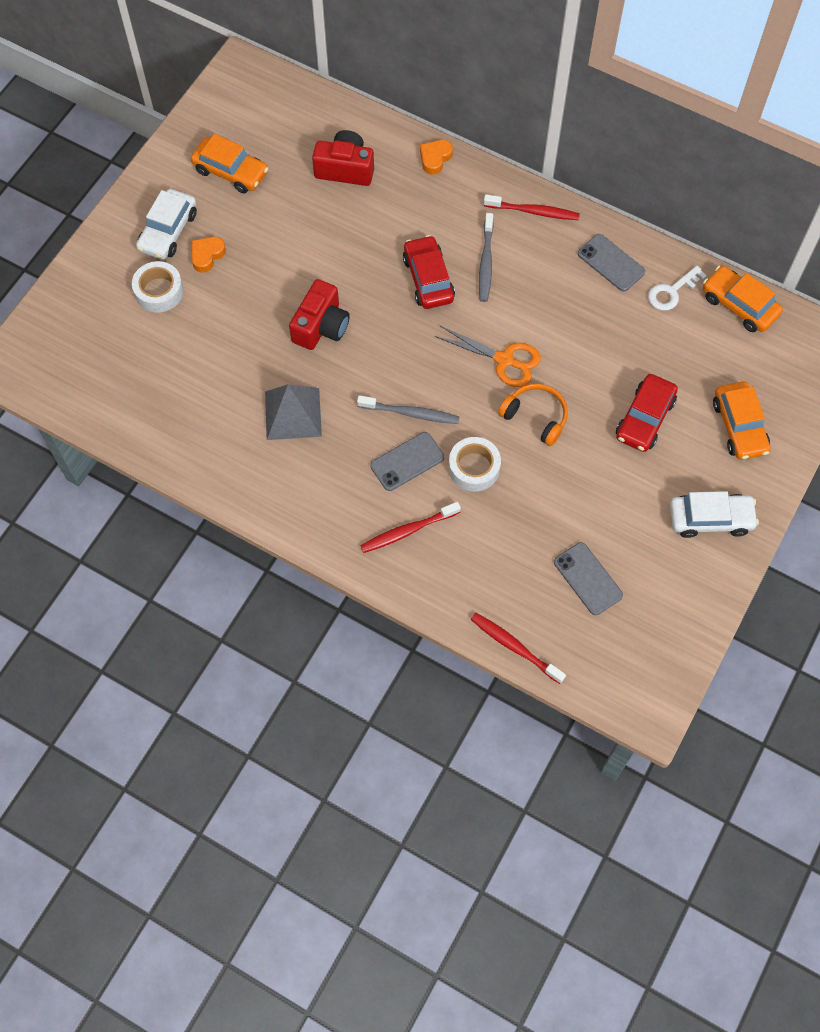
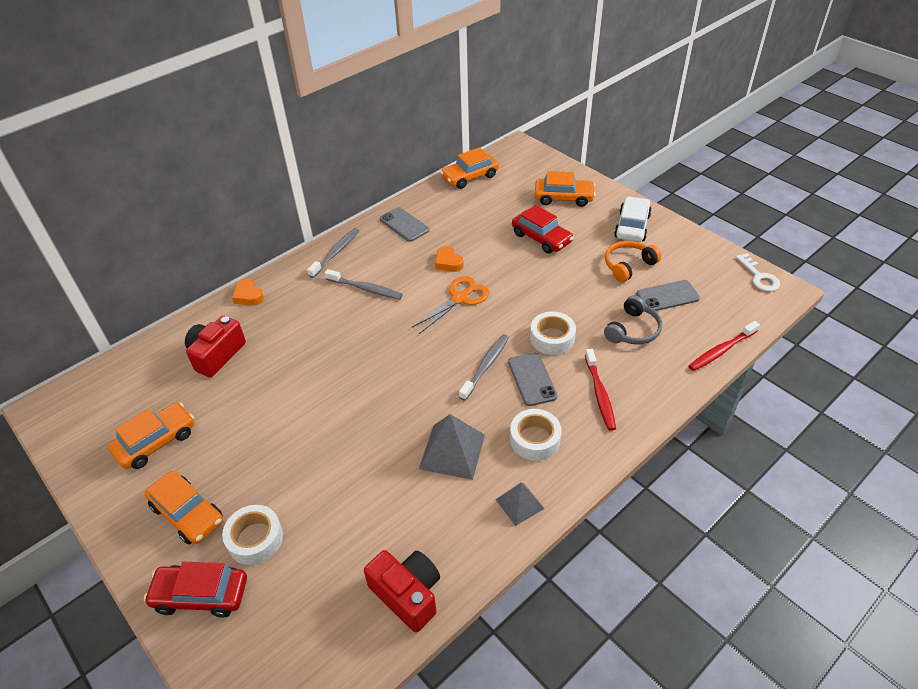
camera: 70 degrees left, 20 degrees down
white car [136,189,197,260] -> orange car [145,470,223,545]
orange heart [191,237,226,273] -> orange heart moved to [435,246,464,272]
red camera [289,279,350,350] -> red camera moved to [364,550,440,632]
red car [403,235,455,309] -> red car moved to [144,562,247,617]
red toothbrush [484,194,580,220] -> grey toothbrush [307,228,359,278]
orange headphones [498,384,568,446] -> orange headphones moved to [605,241,661,282]
grey phone [578,234,645,291] -> grey phone turned 75 degrees clockwise [380,207,429,242]
white key [648,266,707,311] -> white key moved to [736,253,780,292]
none -> grey pyramid [496,483,545,526]
none -> white tape [510,409,561,461]
none -> grey headphones [604,295,662,345]

